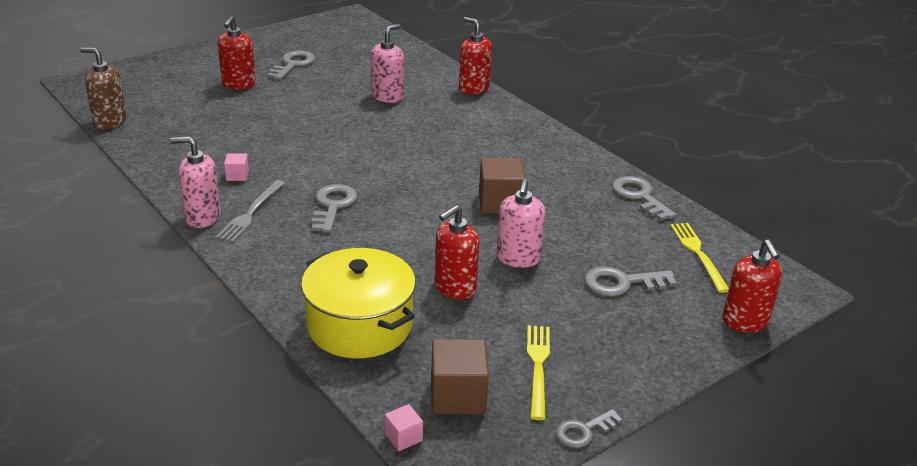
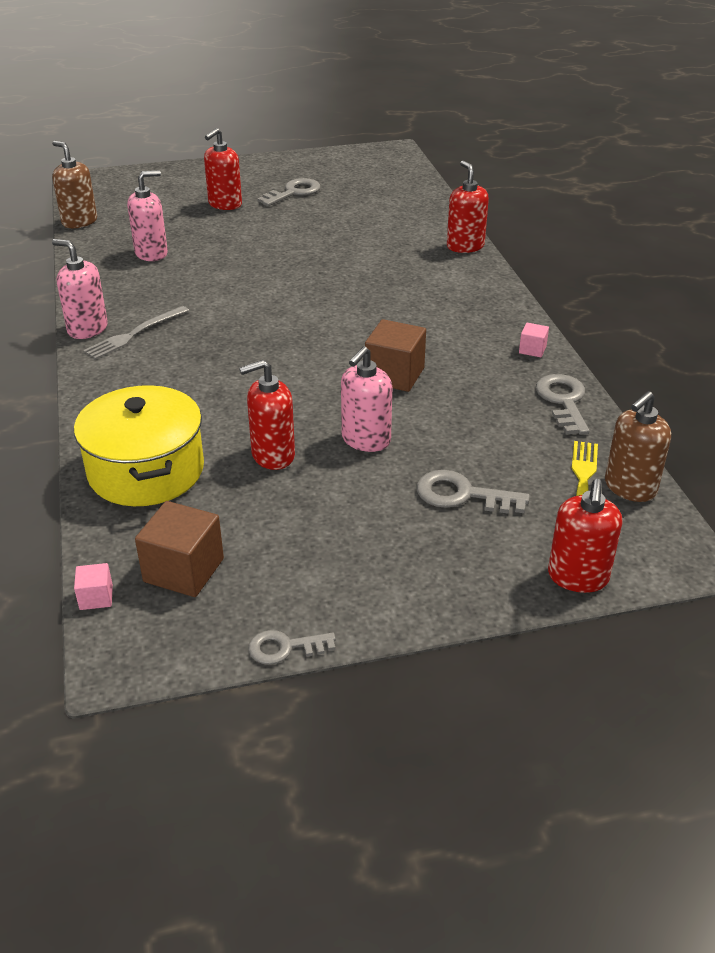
camera: 25 degrees right, 5 degrees up
pink cube [224,154,249,181] -> pink cube moved to [519,323,549,357]
grey key [311,184,358,233] -> none
pink soap dispenser [371,24,404,103] -> pink soap dispenser moved to [127,170,168,261]
yellow fork [527,325,550,420] -> none
none -> brown soap dispenser [605,391,671,502]

